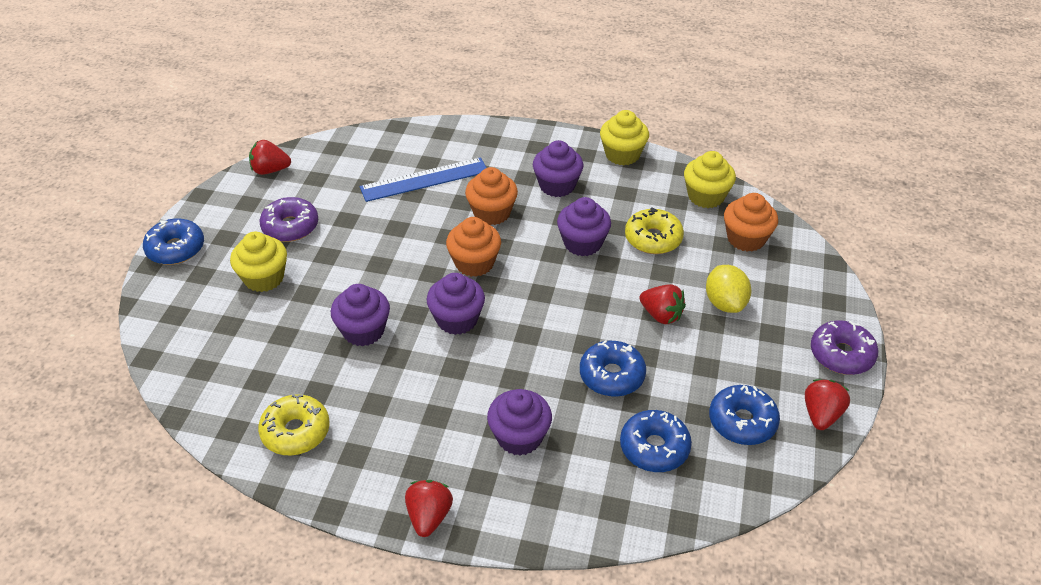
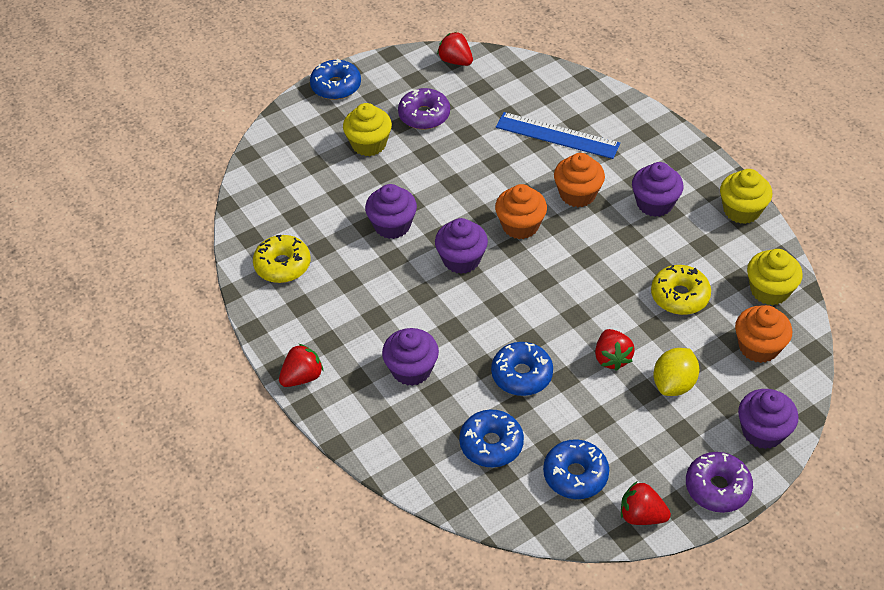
camera: 45 degrees right, 5 degrees up
purple cupcake [557,197,611,256] -> purple cupcake moved to [738,389,798,449]
red strawberry [805,379,850,430] -> red strawberry turned 135 degrees counterclockwise [621,482,671,525]

